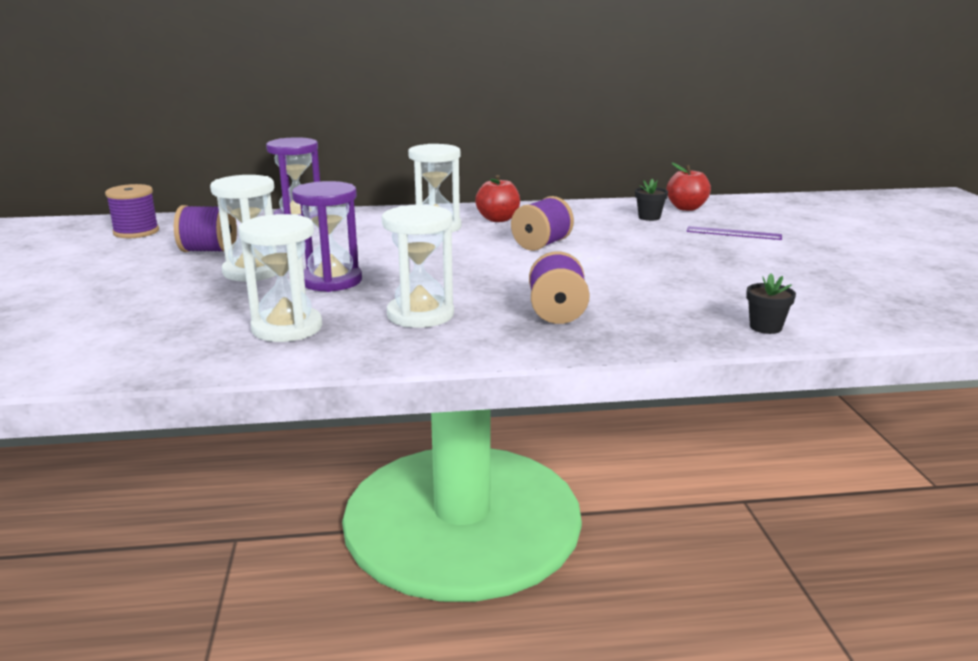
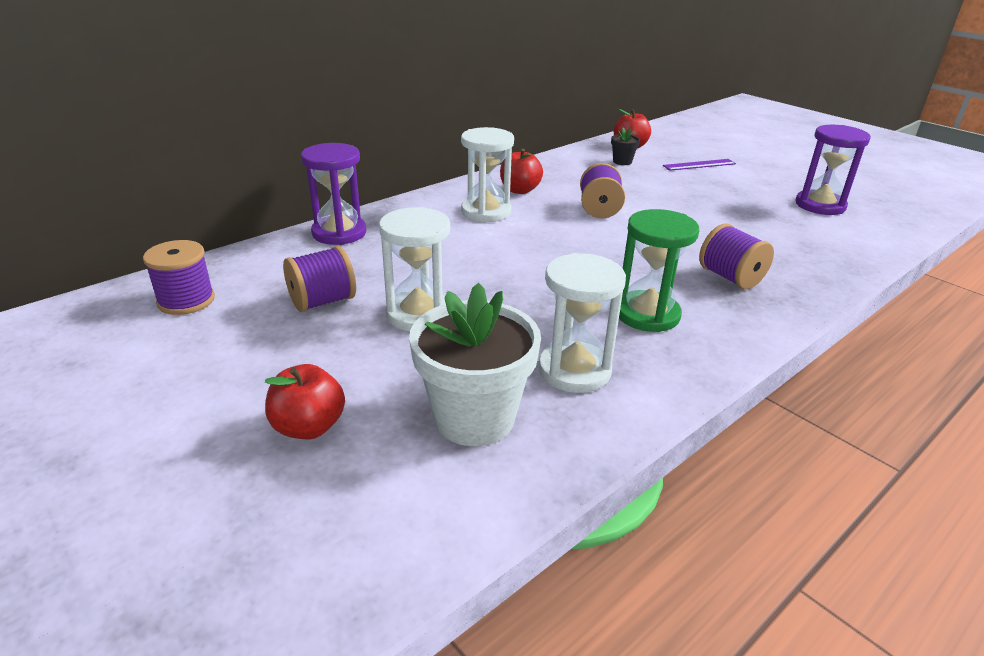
camera: 35 degrees left, 10 degrees up
purple hourglass [292,181,362,292] -> purple hourglass moved to [795,125,871,215]
white hourglass [382,205,454,328] -> green hourglass [619,209,699,332]
black flower pot [746,274,796,334] -> none
none -> red apple [265,364,345,439]
none -> white flower pot [409,283,541,446]

